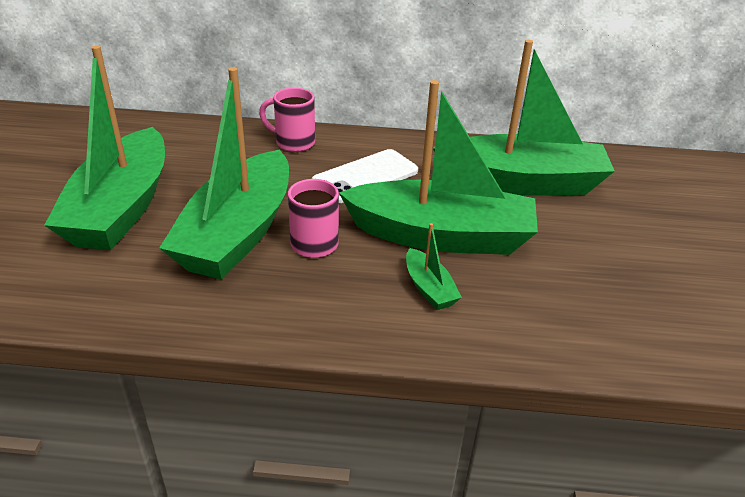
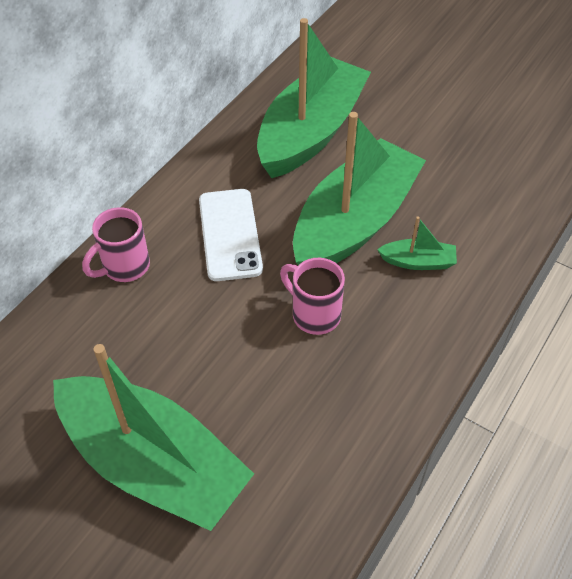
camera: 60 degrees left, 15 degrees up
green boat [159,67,289,280] -> none

